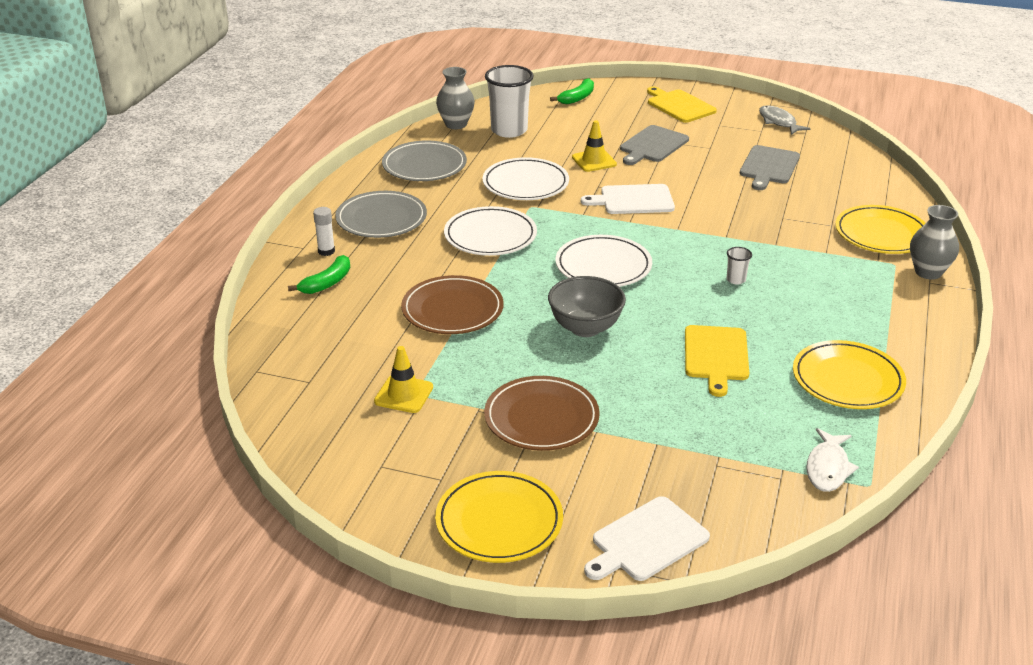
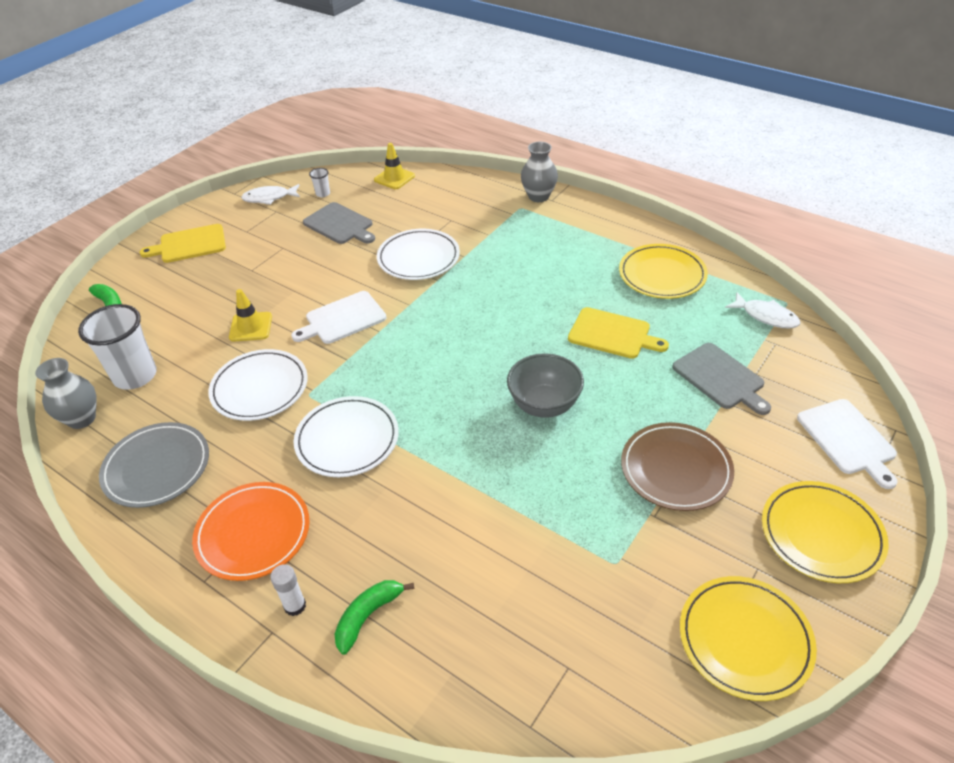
camera: 70 degrees left, 10 degrees up
green banana [288,255,350,294] -> green banana turned 105 degrees counterclockwise [335,580,414,655]
grey plate [335,191,427,238] -> orange plate [192,482,310,581]
yellow traffic cone [374,346,433,413] -> yellow traffic cone moved to [374,143,415,189]
brown plate [401,275,504,334] -> none
white plate [555,235,652,287] -> white plate moved to [377,229,460,280]
white cutting board [581,184,675,214] -> white cutting board turned 45 degrees clockwise [291,291,387,344]
grey cutting board [620,125,689,165] -> grey cutting board moved to [672,343,771,415]
white cup [727,247,752,284] -> white cup moved to [309,168,330,197]
grey fish [759,105,810,135] -> white fish [241,184,300,205]
yellow plate [835,205,926,254] -> yellow plate moved to [680,576,817,701]

